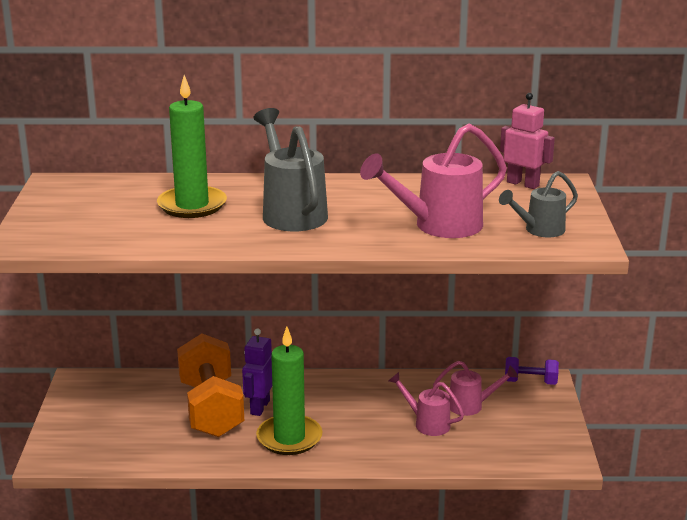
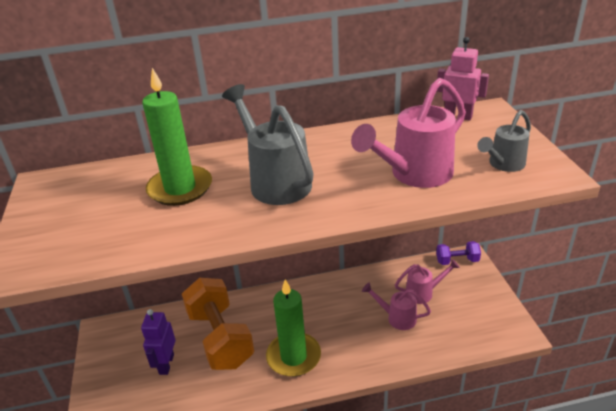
camera: 10 degrees left, 10 degrees up
purple robot [242,328,272,416] -> purple robot moved to [141,309,175,375]

